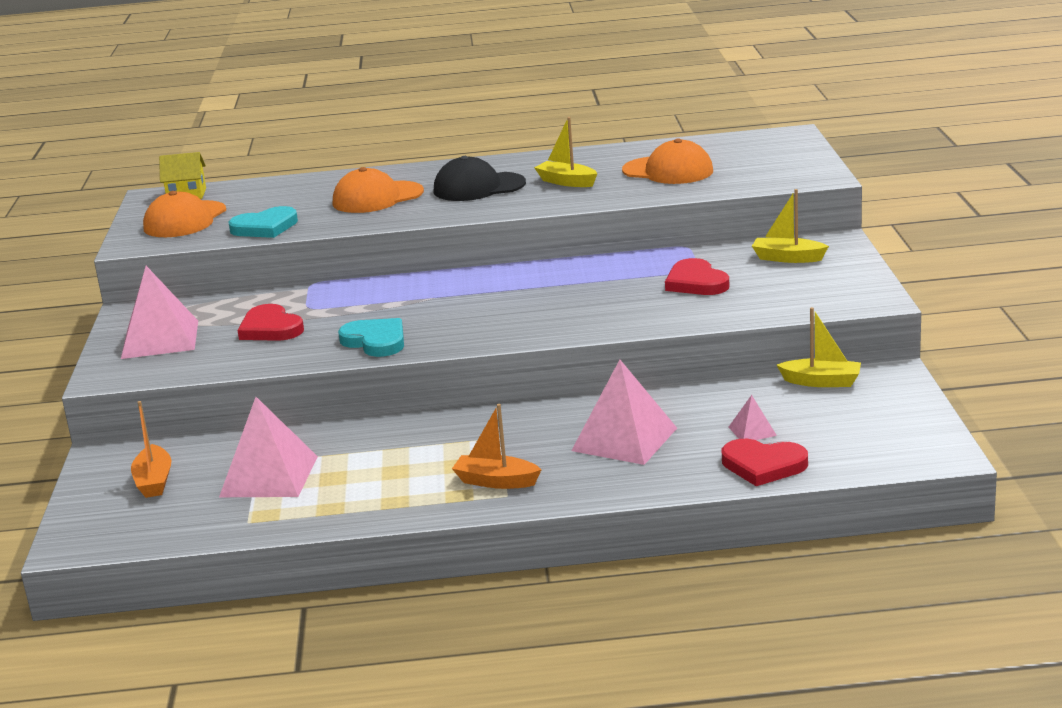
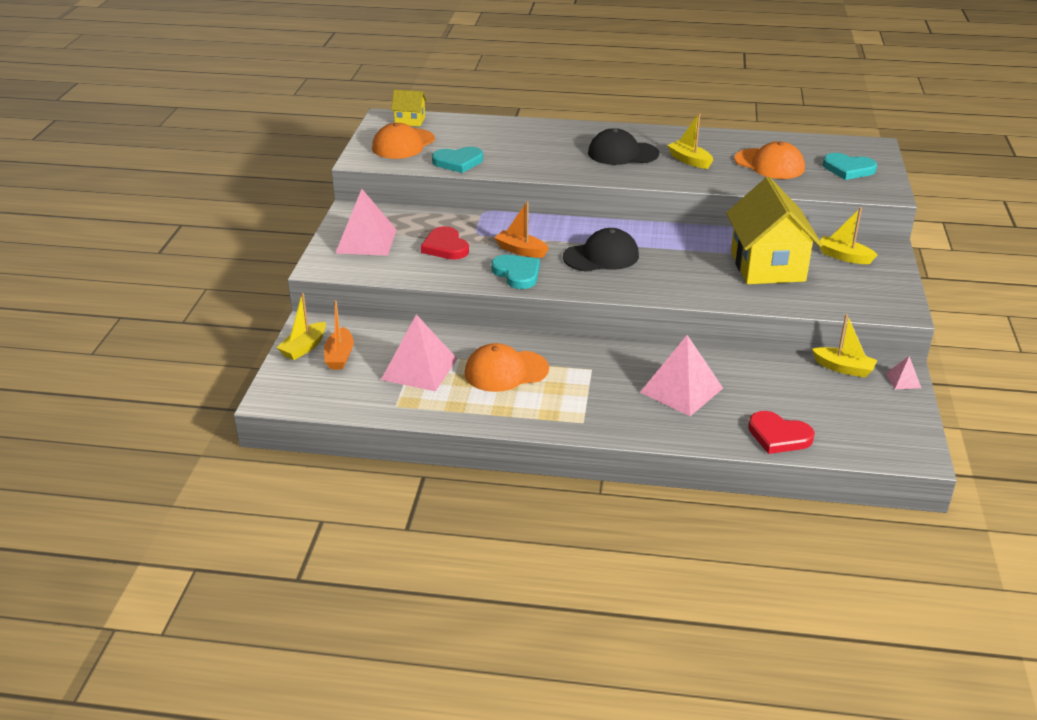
camera: 10 degrees right, 10 degrees up
orange cap [333,167,424,213] -> orange cap moved to [465,343,549,392]
orange boat [452,404,542,489] -> orange boat moved to [494,201,549,258]
red heart [665,258,729,295] -> yellow house [726,177,823,284]
pink pyramid [729,395,777,440] -> pink pyramid moved to [886,356,921,389]
none -> yellow boat [277,293,326,360]
none -> black cap [563,228,639,272]
none -> turquoise heart [823,153,877,180]

